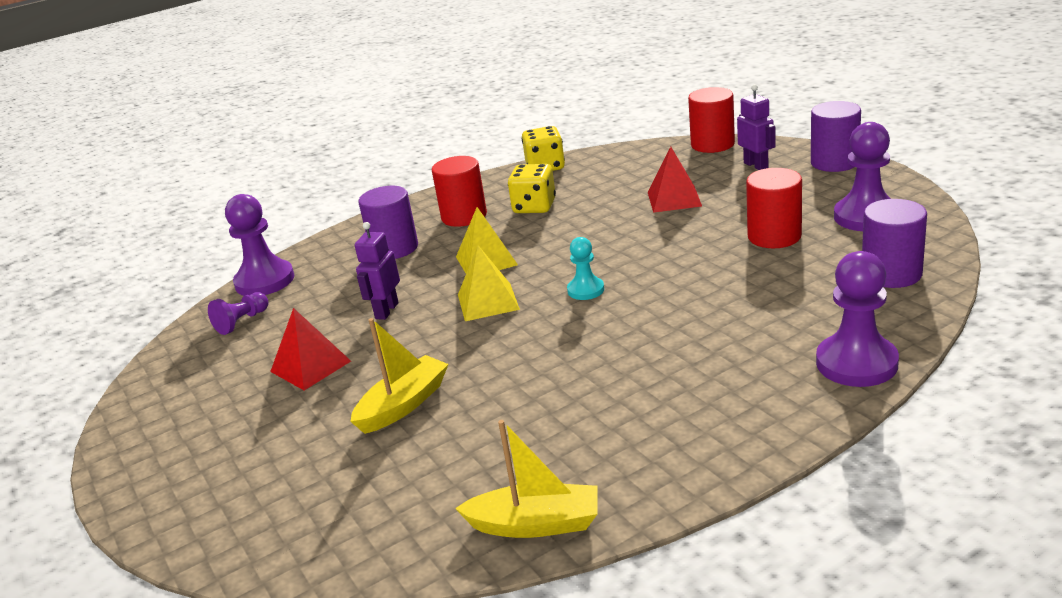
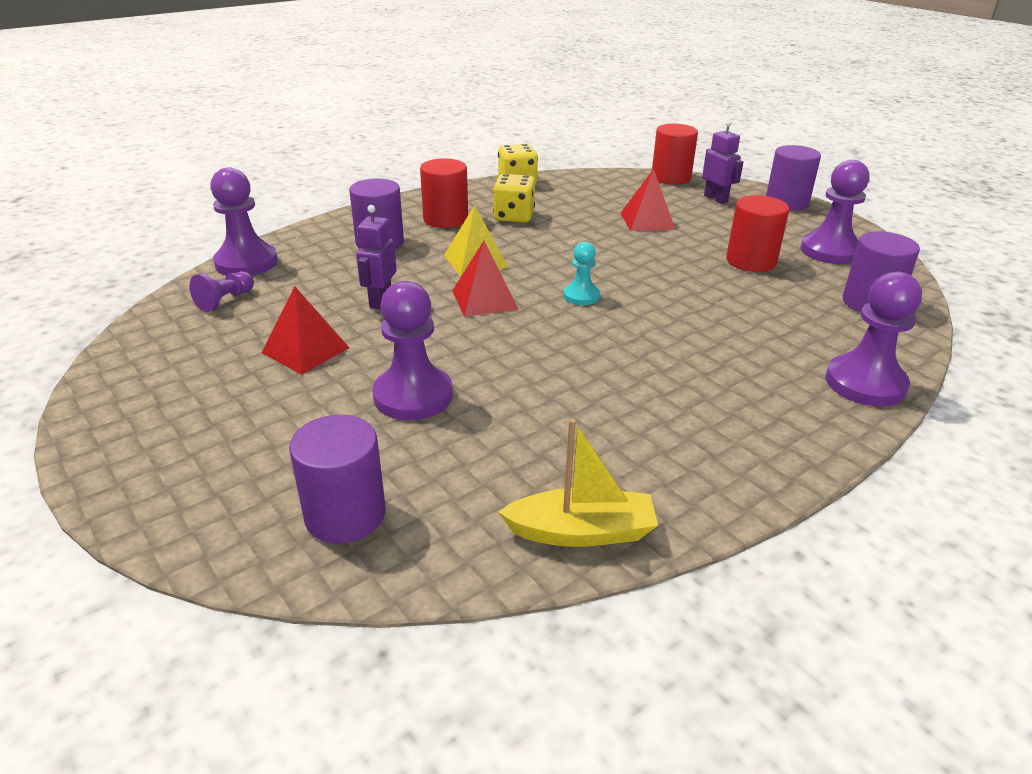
camera: 10 degrees left, 5 degrees up
yellow boat [350,318,448,434] -> purple pawn [373,281,453,420]
yellow pyramid [458,245,520,321] -> red pyramid [452,241,519,317]
none -> purple cylinder [289,415,386,544]

